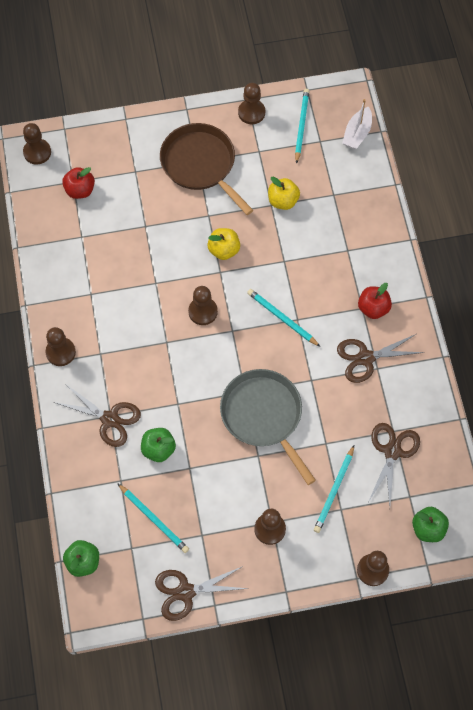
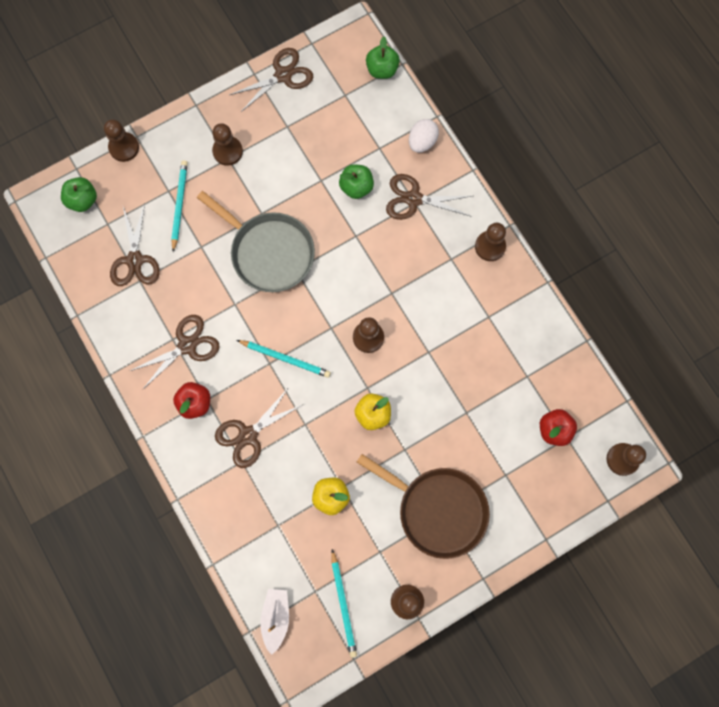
camera: 160 degrees right, 10 degrees up
turquoise pencil [117,483,189,553] -> none
none -> brown scissors [215,387,304,468]
none -> white egg [409,119,439,153]

